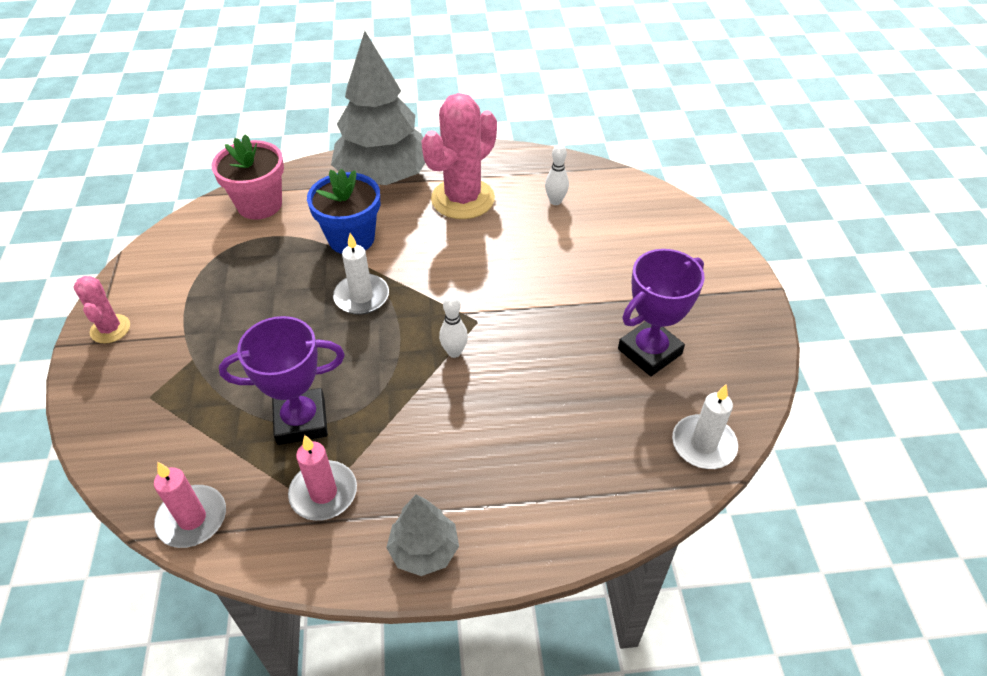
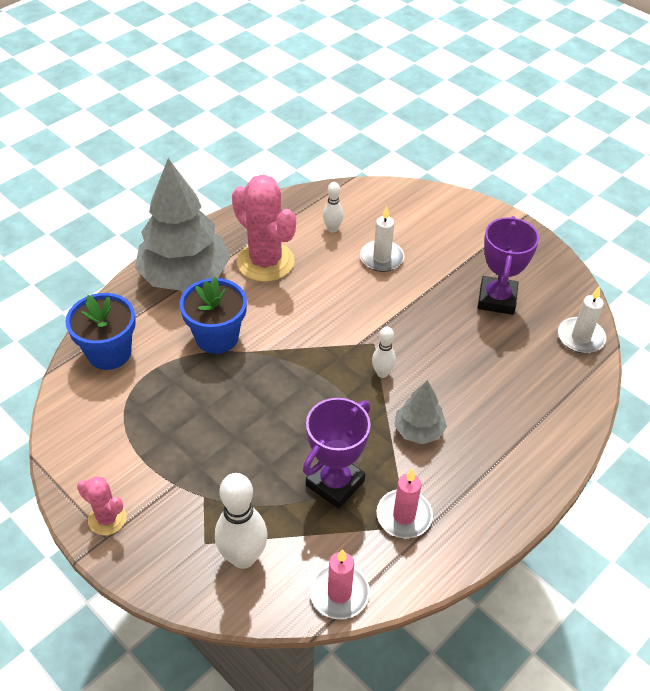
camera: 40 degrees left, 0 degrees up
pink flower pot [211,134,284,220] -> blue flower pot [65,293,136,370]
white candle [333,233,389,315] -> white candle moved to [360,206,405,272]
grey tree [386,494,459,576] -> grey tree moved to [394,380,447,444]
pink cactus [421,93,497,219] -> pink cactus turned 45 degrees counterclockwise [232,175,296,282]
none -> white bowling pin [215,473,268,569]

